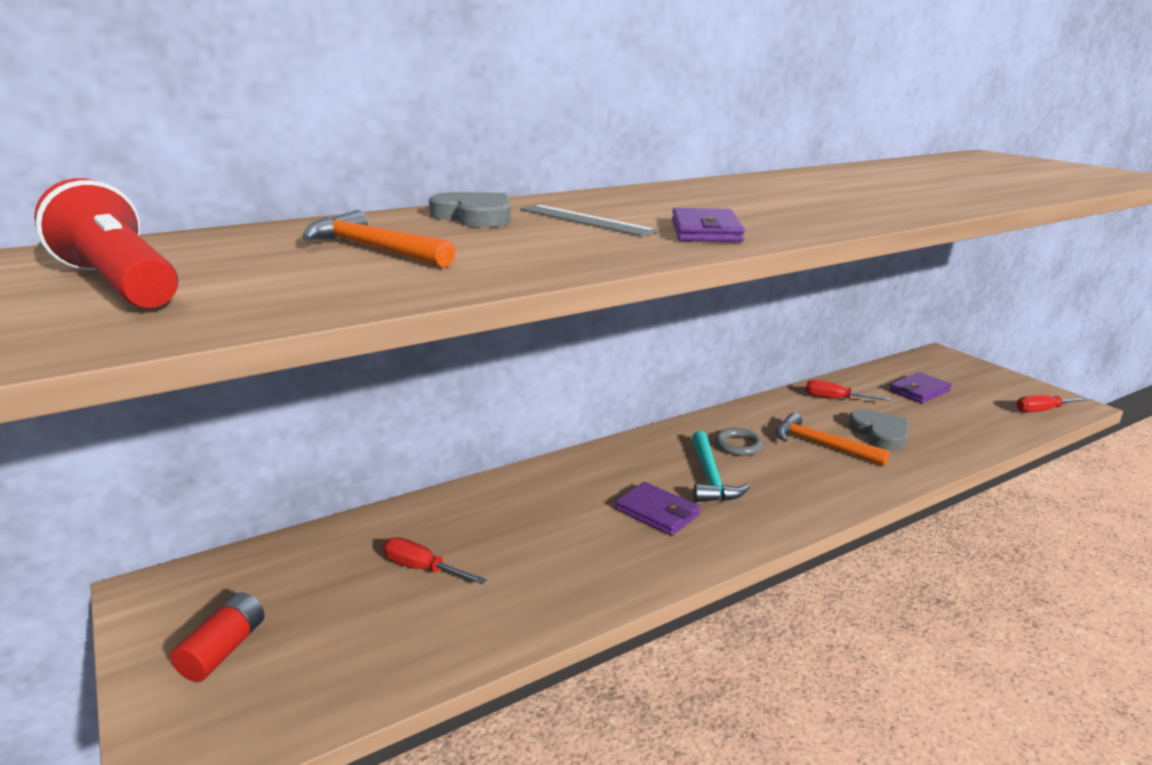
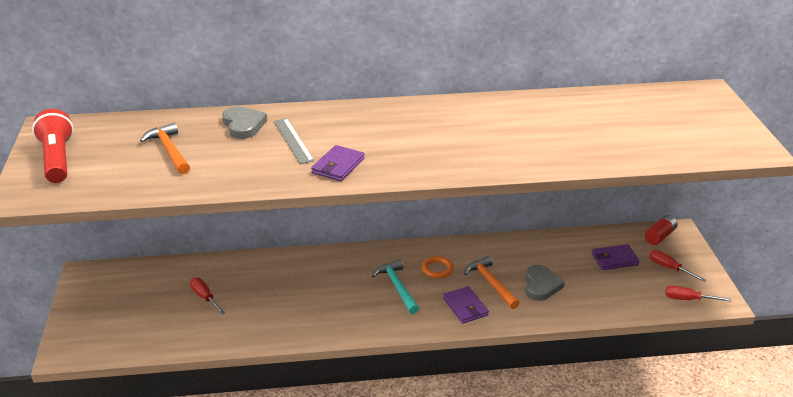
camera: 25 degrees right, 10 degrees up
red battery [171,592,264,682] -> red battery moved to [645,215,678,245]
purple wallet [615,482,700,536] -> purple wallet moved to [443,286,489,324]
turquoise hammer [692,431,750,502] -> turquoise hammer turned 135 degrees clockwise [372,259,419,314]
grey ring [715,428,764,456] -> orange ring [422,256,454,278]
red screwdriver [806,380,891,401] -> red screwdriver moved to [649,250,706,282]

